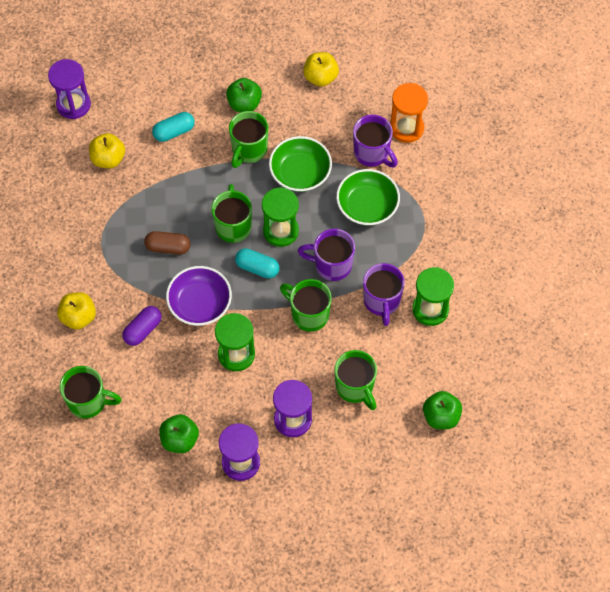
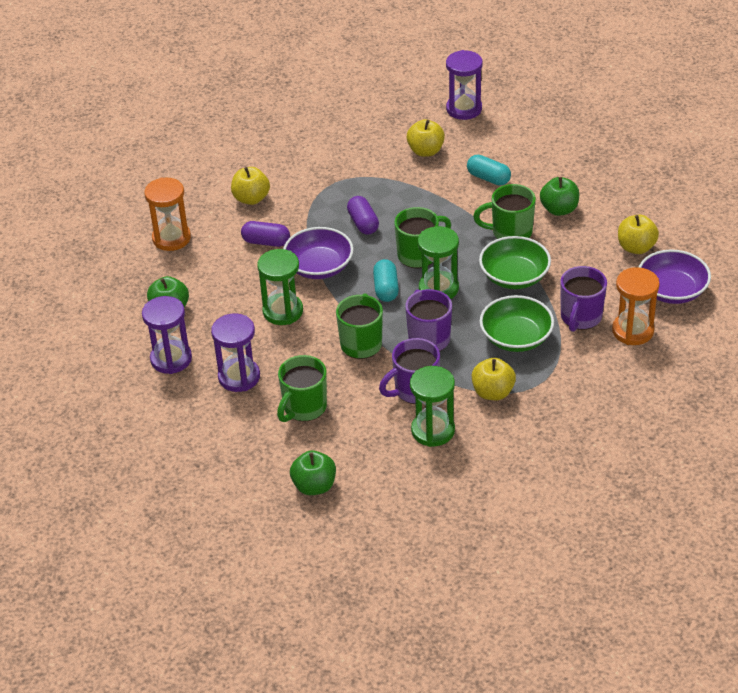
camera: 65 degrees right, 20 degrees down
green mug [59,366,122,419] -> orange hourglass [144,177,191,251]
brown capsule [144,231,190,255] -> purple capsule [347,196,379,235]
none -> yellow apple [472,358,516,400]
none -> purple bowl [639,250,711,304]

